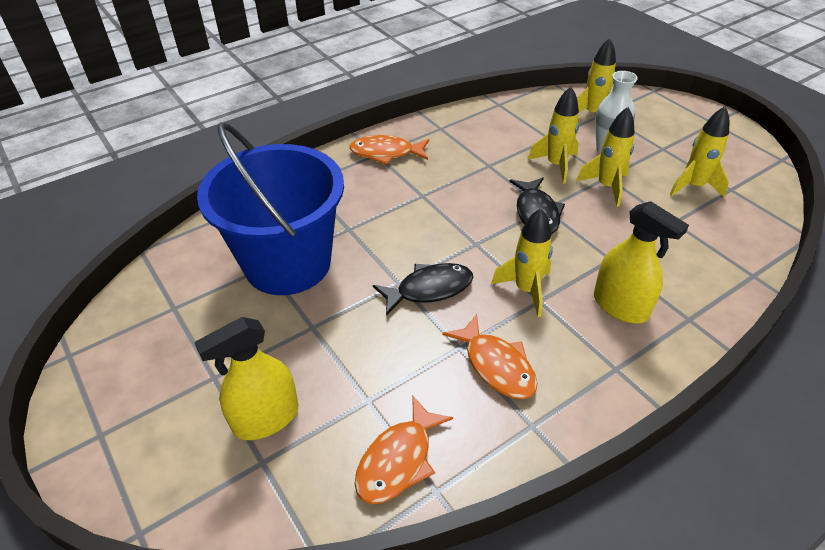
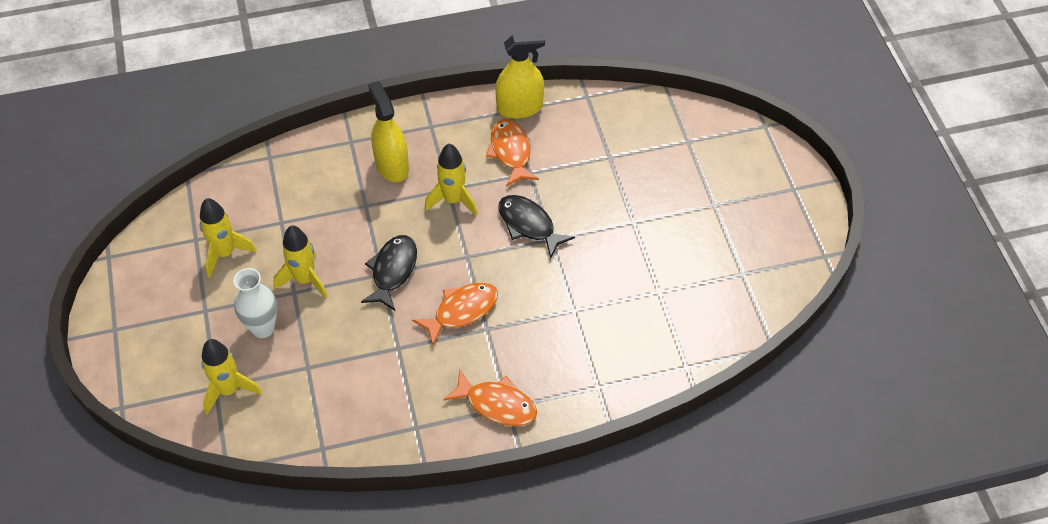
camera: 160 degrees left, 10 degrees up
yellow spray bottle [194,317,298,440] -> yellow spray bottle moved to [495,33,545,119]
blue bucket [197,122,344,295] -> none
orange fish [355,395,453,504] -> orange fish moved to [412,282,498,345]
black fish [373,263,473,316] -> black fish turned 45 degrees clockwise [498,195,575,259]
yellow rocket [528,87,579,184] -> none

